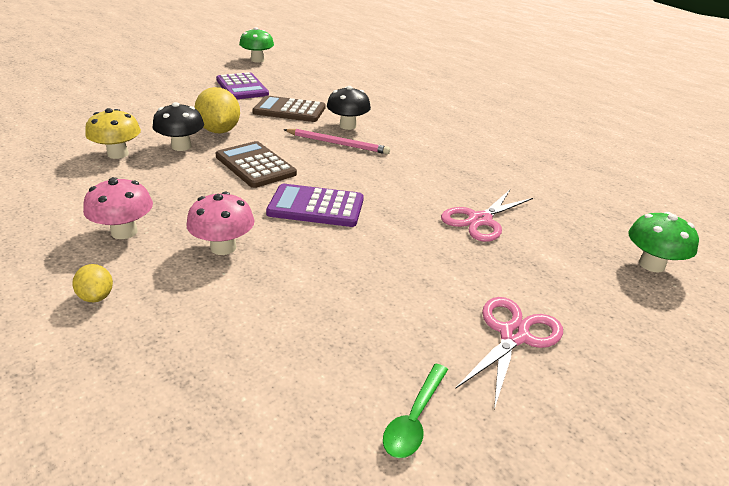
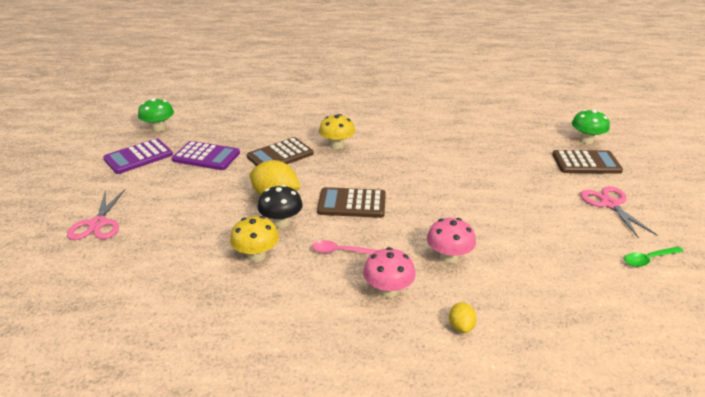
camera: 45 degrees left, 0 degrees up
yellow lemon [72,264,113,302] -> yellow lemon turned 75 degrees clockwise [449,302,477,333]
purple calculator [266,184,364,227] -> purple calculator moved to [103,138,173,174]
pink pencil [284,129,390,154] -> none
black mushroom [327,86,371,130] -> yellow mushroom [319,114,355,149]
green spoon [383,364,448,458] -> green spoon turned 90 degrees clockwise [624,247,684,267]
pink scissors [441,190,533,242] -> pink scissors moved to [67,189,126,240]
none -> pink spoon [312,240,378,254]
none -> brown calculator [552,150,623,174]

